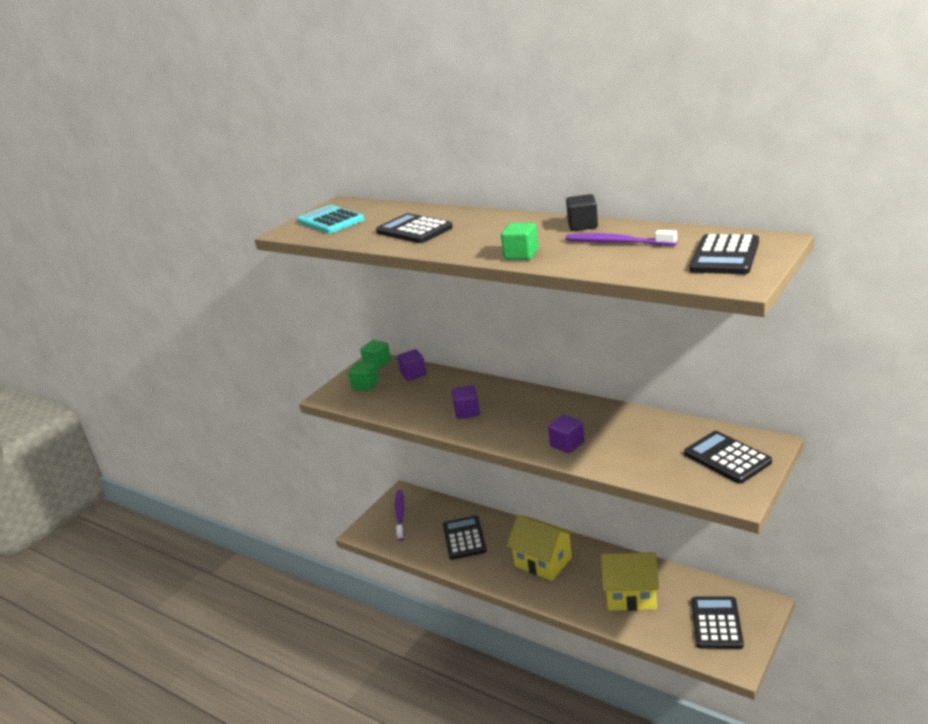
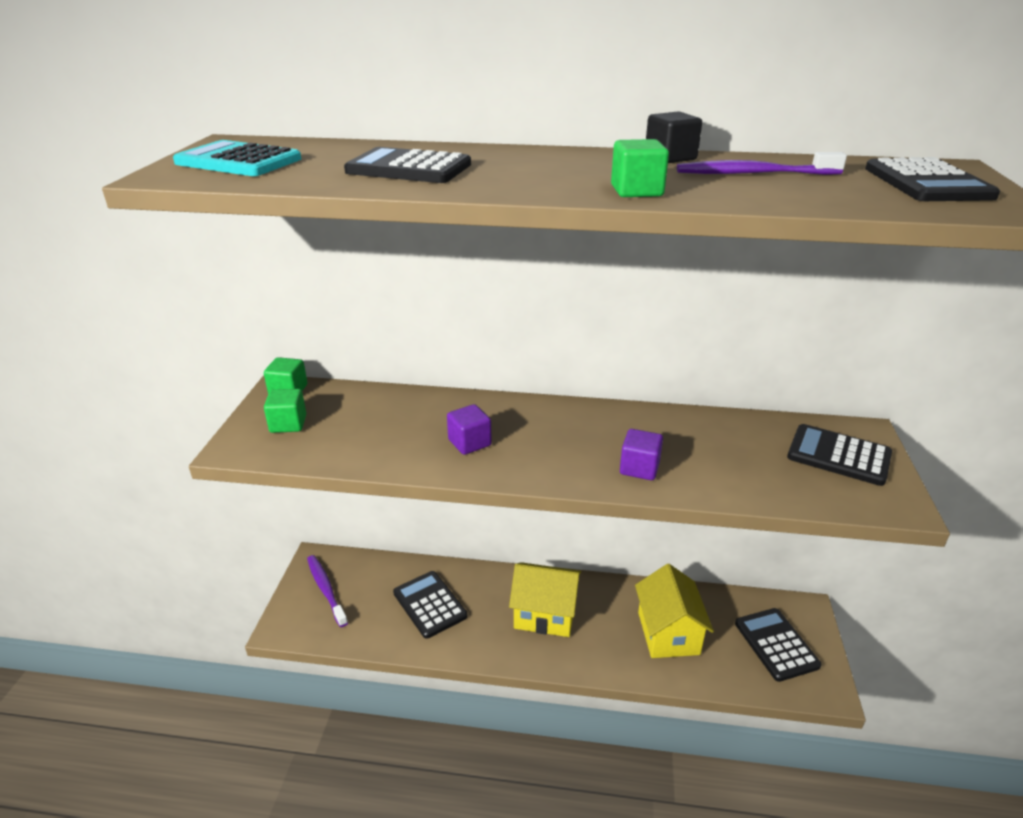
camera: 30 degrees left, 5 degrees up
purple cube [397,349,426,381] -> none
yellow house [601,552,659,611] -> yellow house turned 75 degrees counterclockwise [635,564,714,658]

